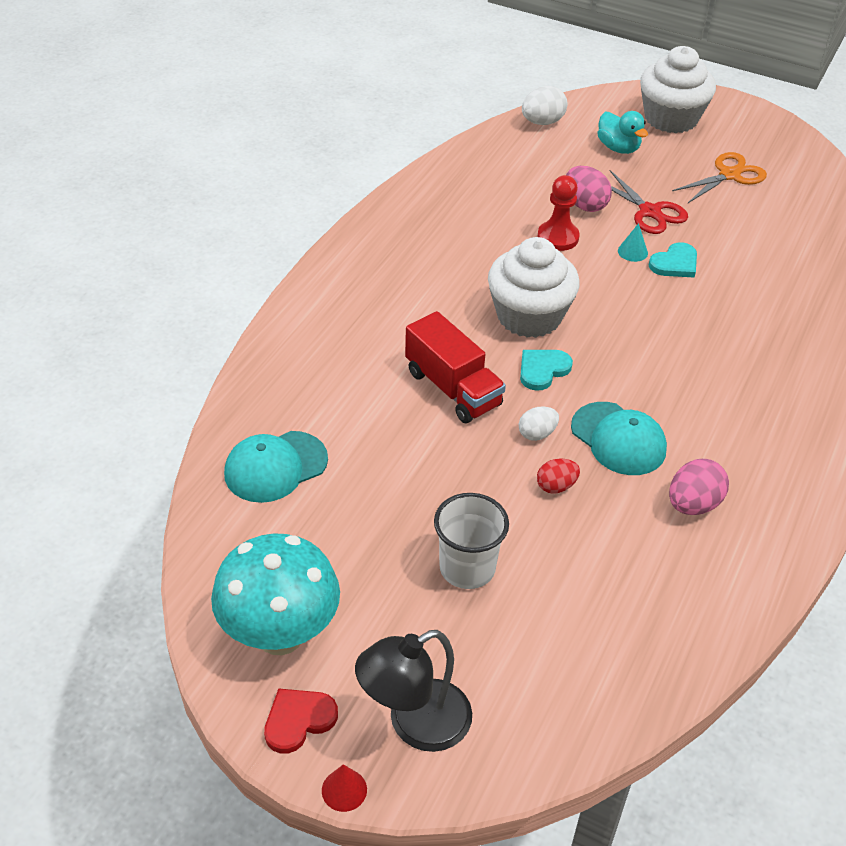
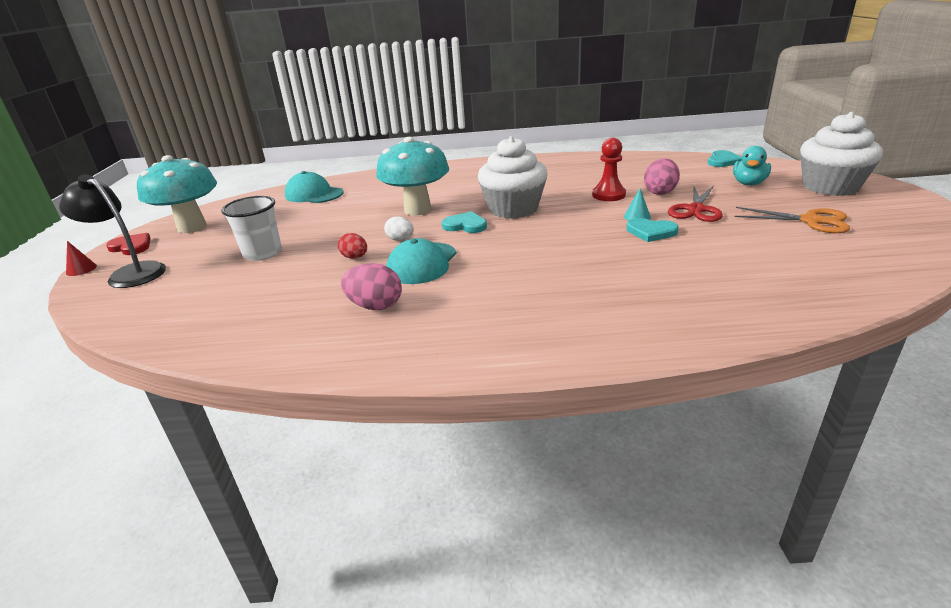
camera: 65 degrees right, 15 degrees down
red truck [405,311,506,423] -> turquoise mushroom [376,137,449,216]
white egg [522,86,567,125] -> turquoise heart [708,150,742,167]

